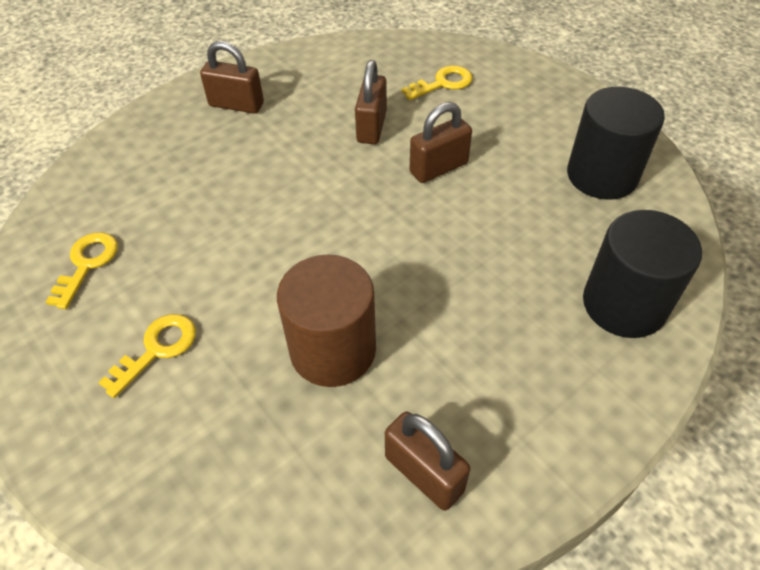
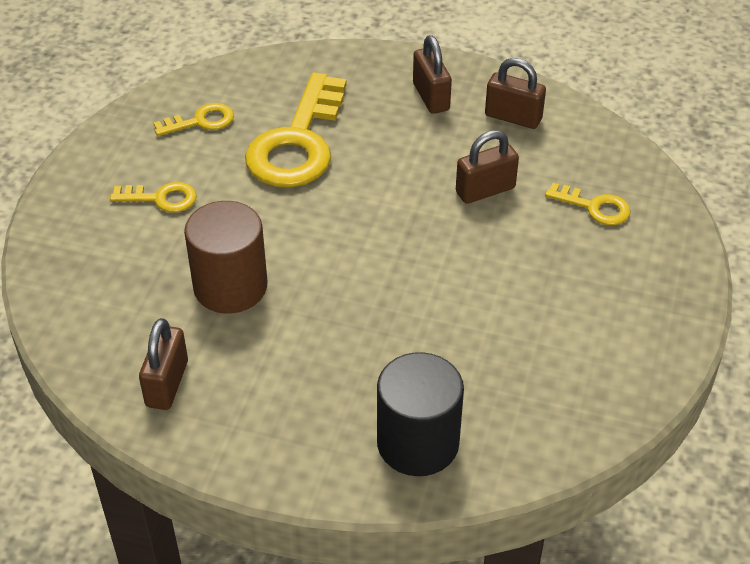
camera: 55 degrees right, 5 degrees down
brown padlock [410,102,472,183] -> brown padlock moved to [485,58,546,129]
black cylinder [567,87,665,200] -> none
none -> yellow key [245,72,347,187]

